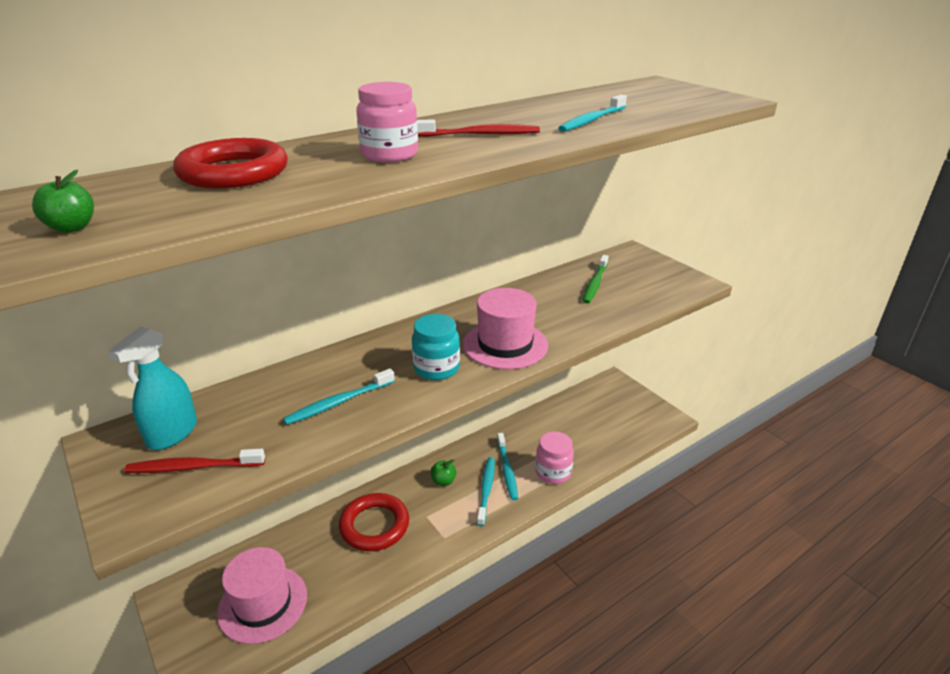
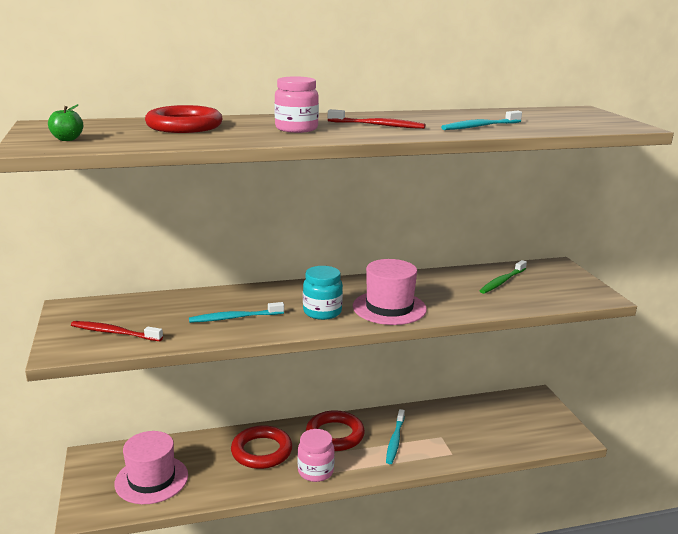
camera: 20 degrees right, 10 degrees down
turquoise spray bottle [108,326,197,450] -> none
green apple [430,459,456,486] -> red ring [306,410,365,451]
turquoise toothbrush [477,457,495,526] -> none
pink jar [535,432,574,484] -> pink jar moved to [298,429,335,482]

